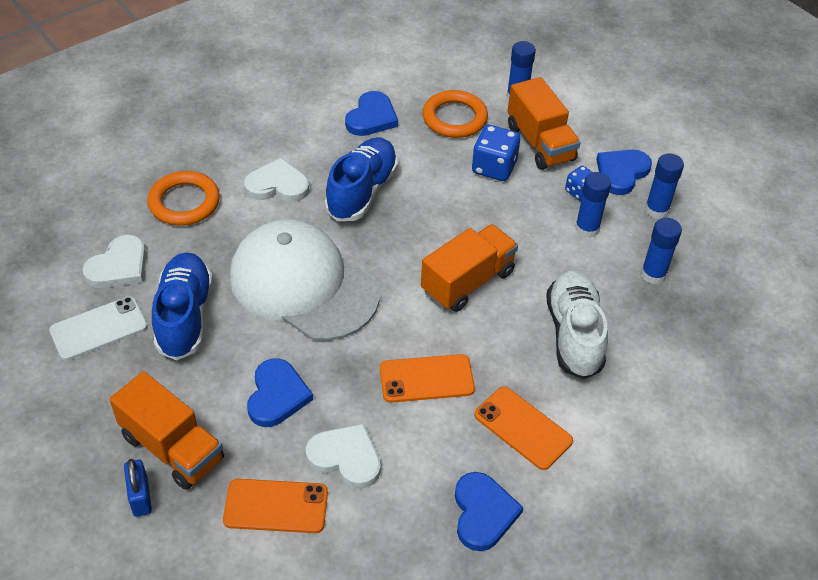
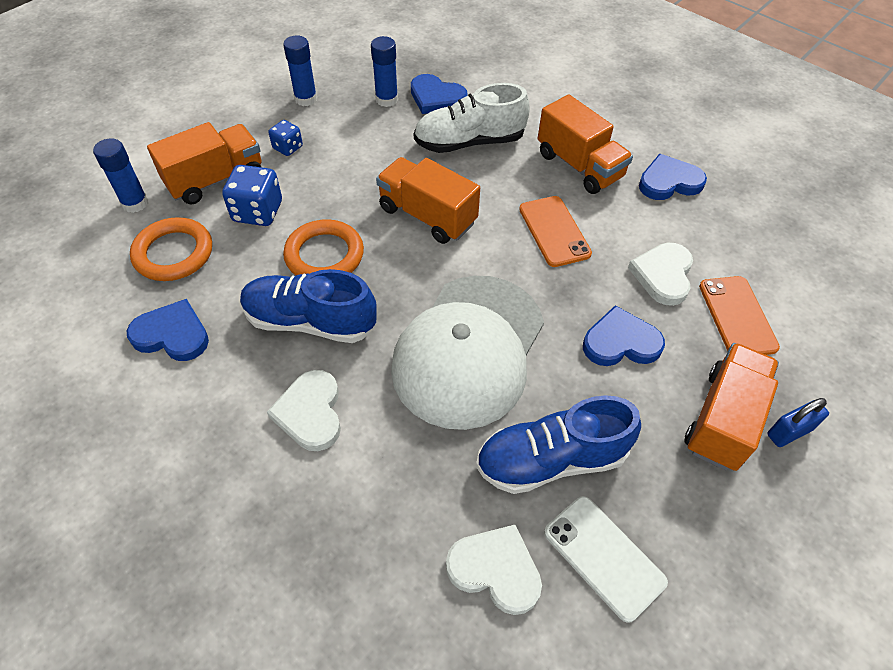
camera: 100 degrees left, 5 degrees up
orange ring [147,171,220,226] -> orange ring moved to [283,219,364,276]
orange phone [474,386,573,470] -> orange truck [538,94,633,194]
blue glue stick [575,172,611,238] -> none
blue heart [596,150,652,195] -> blue heart moved to [411,74,468,114]

